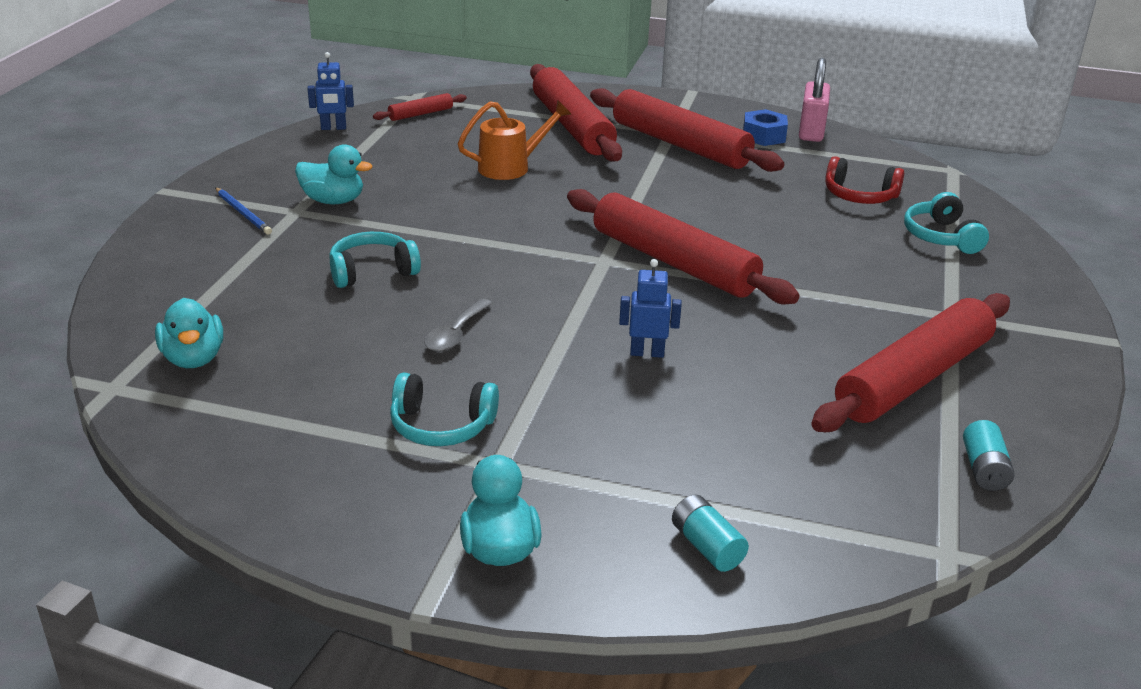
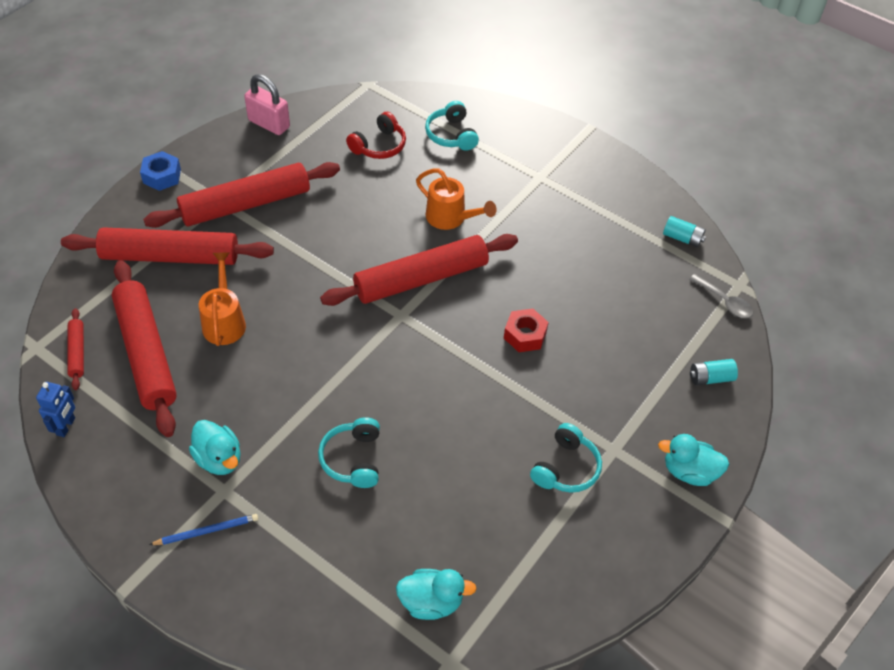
camera: 70 degrees left, 20 degrees up
turquoise duck [295,144,372,204] -> turquoise duck turned 105 degrees clockwise [189,420,240,475]
grey spoon [424,299,493,352] -> grey spoon moved to [690,274,753,318]
blue robot [619,259,682,358] -> red nut [504,308,549,352]
blue nut [743,109,788,146] -> blue nut moved to [140,151,181,191]
red rolling pin [811,293,1010,432] -> red rolling pin moved to [112,260,177,437]
turquoise headphones [904,192,989,254] -> turquoise headphones turned 60 degrees clockwise [425,101,479,151]
none -> orange watering can [416,168,496,230]

